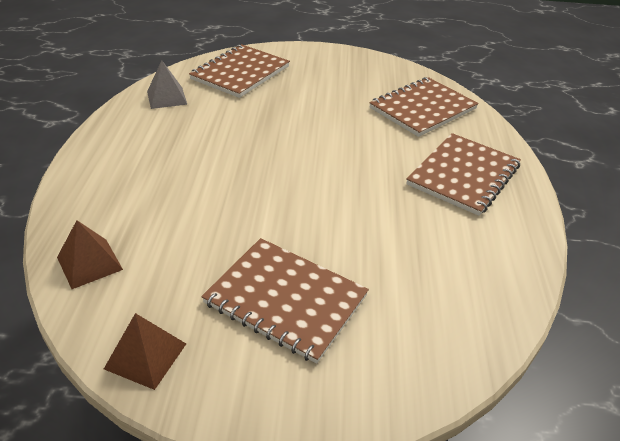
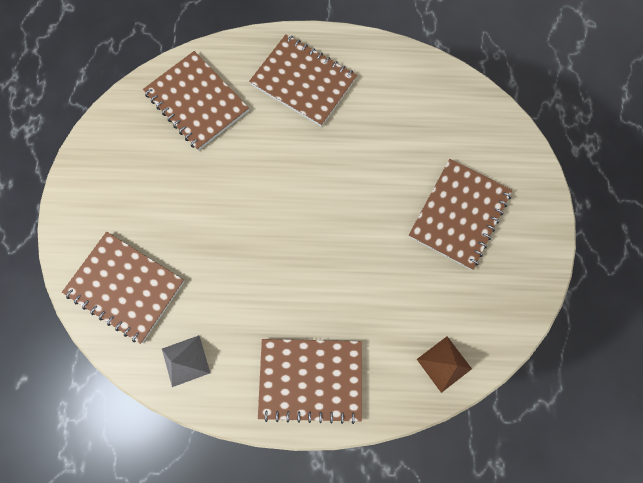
camera: 90 degrees left, 35 degrees up
brown pyramid [104,313,186,390] -> none
none -> brown notebook [258,339,362,424]

